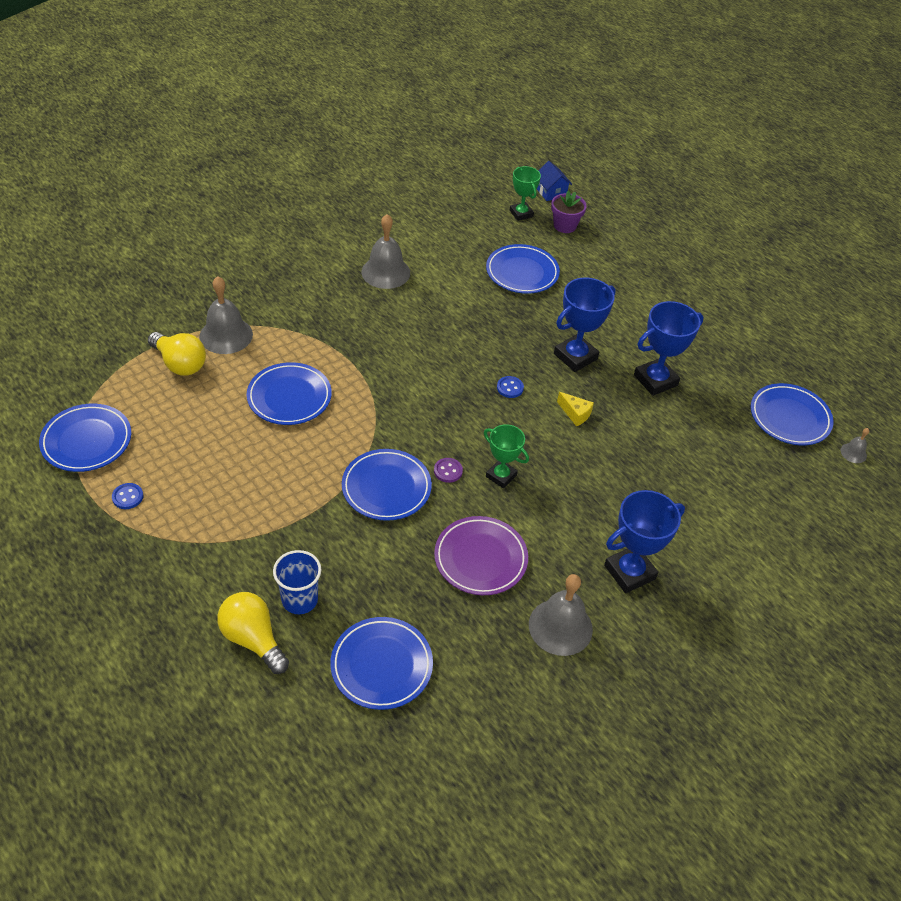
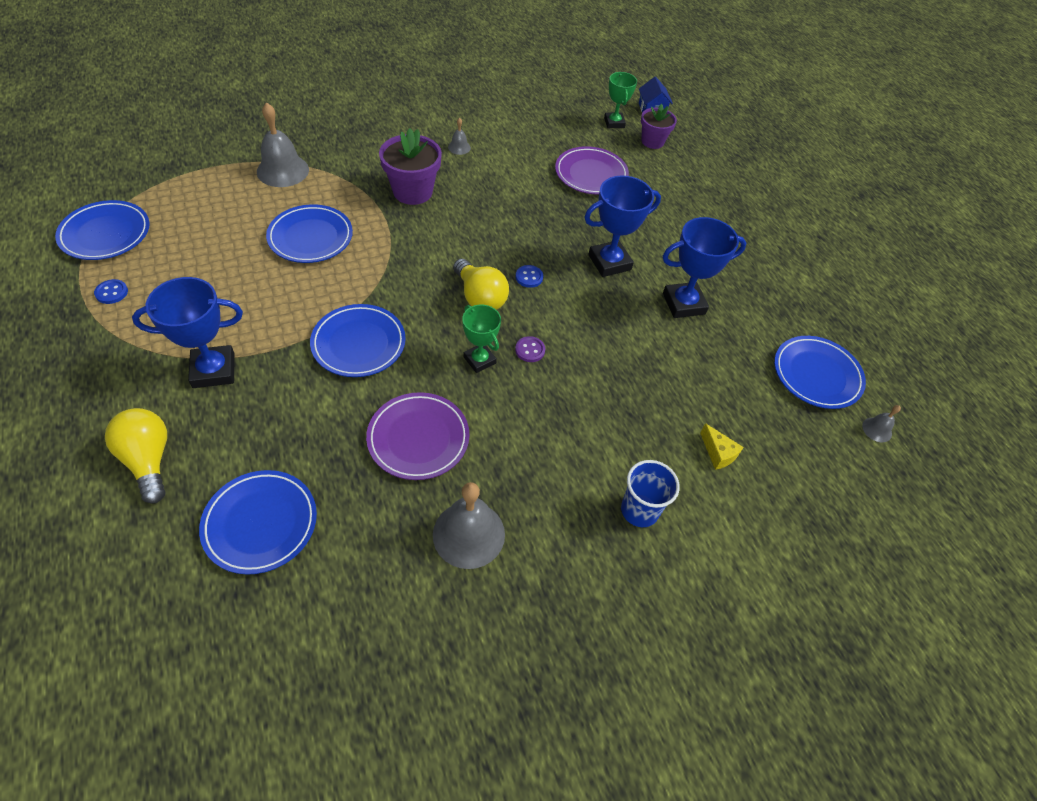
camera: 15 degrees right, 5 degrees up
yellow light bulb [148,332,206,375] -> yellow light bulb moved to [453,259,509,310]
blue cup [273,550,321,614] -> blue cup moved to [621,460,680,527]
grey bell [361,214,410,289] -> grey bell [448,118,471,155], size x0.47
purple button [434,458,463,483] -> purple button moved to [515,336,545,362]
blue plate [486,244,560,294] -> purple plate [555,146,629,195]
yellow cheese [557,392,594,427] -> yellow cheese moved to [700,423,744,470]
blue trophy [604,490,685,593] -> blue trophy moved to [132,277,243,388]
none -> purple flower pot [379,128,442,205]

